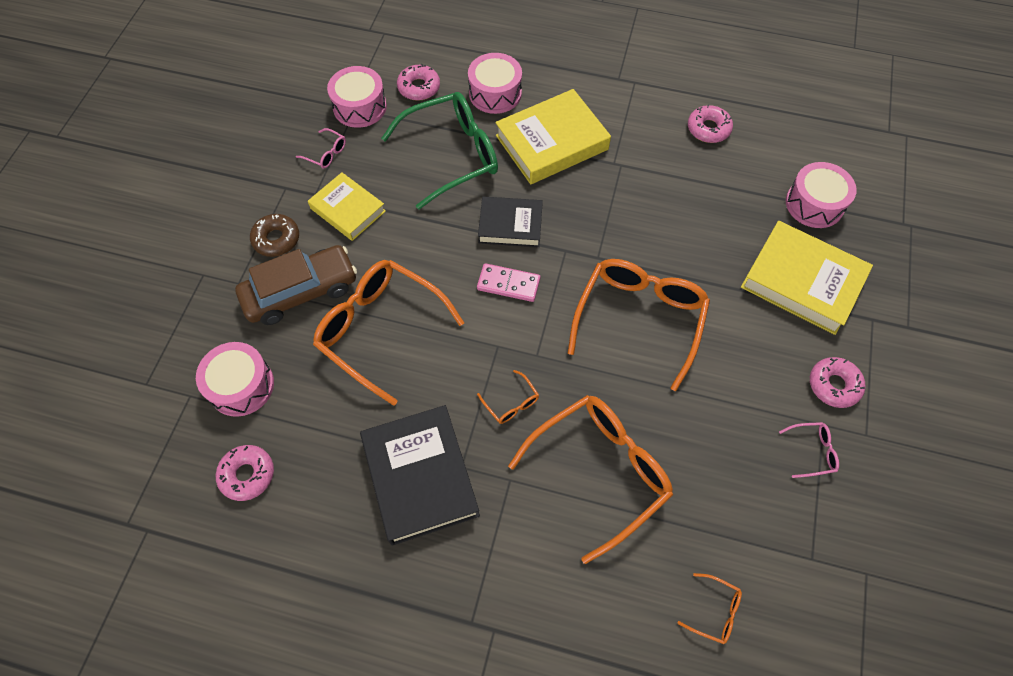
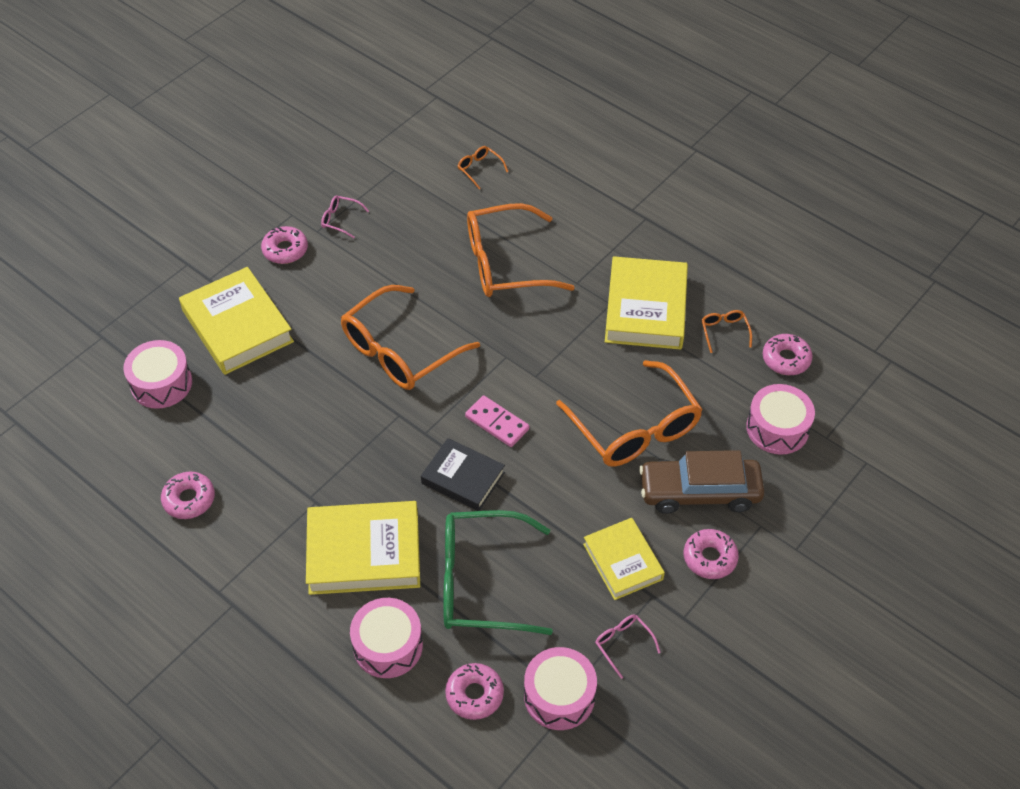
camera: 155 degrees left, 10 degrees down
brown donut [250,214,299,257] -> pink donut [684,529,739,579]
black book [360,405,480,546] -> yellow book [605,256,688,350]
orange glasses [477,370,539,424] -> orange glasses moved to [701,310,752,353]

